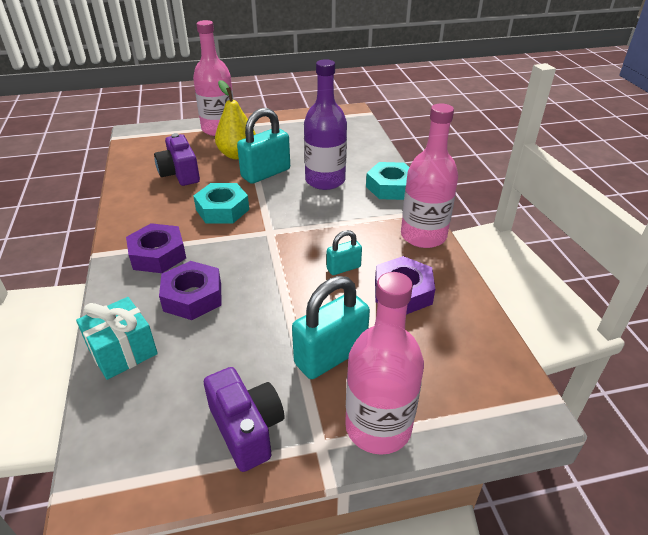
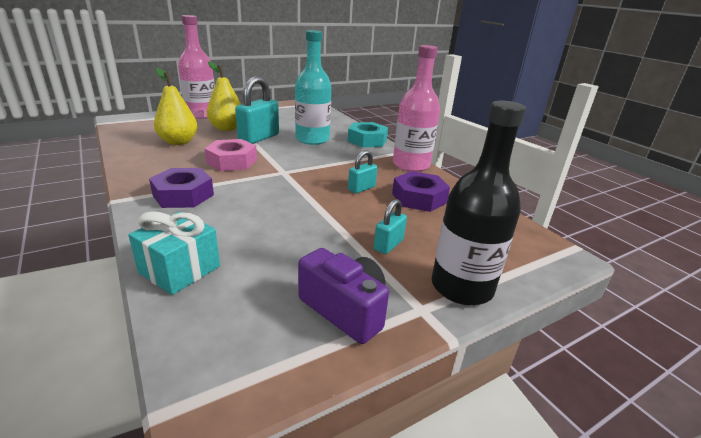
camera: 20 degrees left, 10 degrees down
purple camera [154,133,200,186] -> yellow pear [154,68,198,145]
purple nut [159,261,221,320] -> none
turquoise nut [193,183,249,224] -> pink nut [204,139,257,171]
turquoise padlock [292,276,370,379] -> turquoise padlock [374,199,407,254], size x0.54
purple bottle [304,59,347,190] -> turquoise bottle [295,30,331,145]
pink bottle [345,272,424,455] -> black bottle [432,101,526,305]

